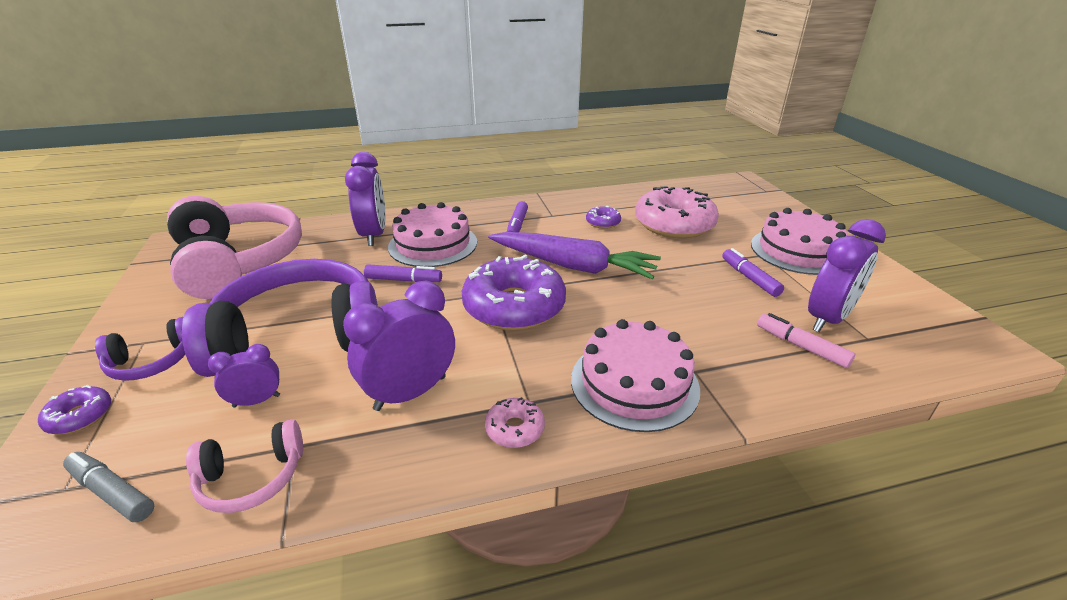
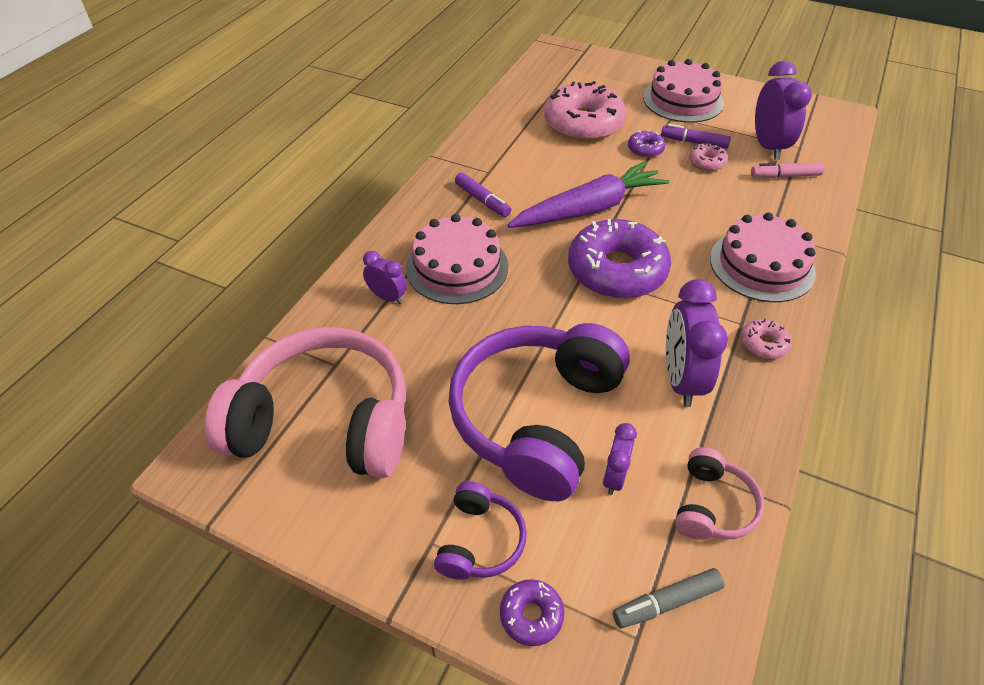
camera: 50 degrees left, 15 degrees up
purple clock [345,152,385,246] -> purple clock [363,251,407,304], size x0.55
purple marker [364,264,442,282] -> none
purple donut [586,206,621,229] -> purple donut moved to [628,130,665,158]
none -> pink donut [689,142,728,171]

